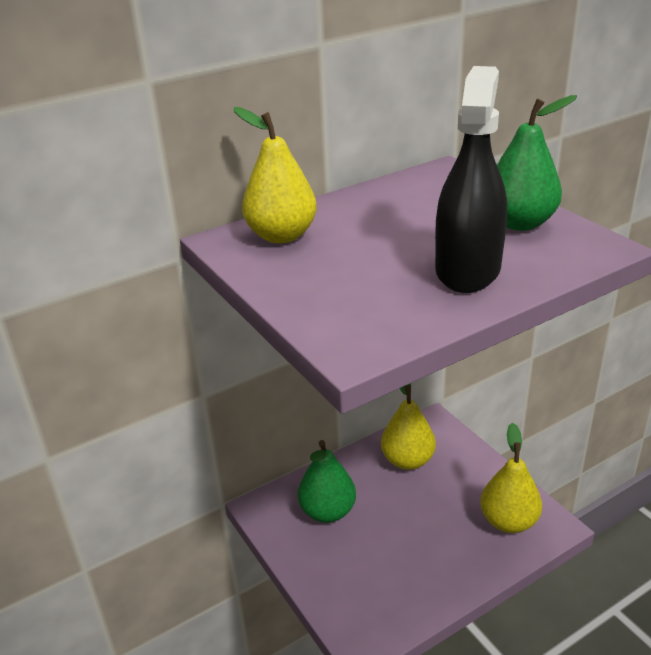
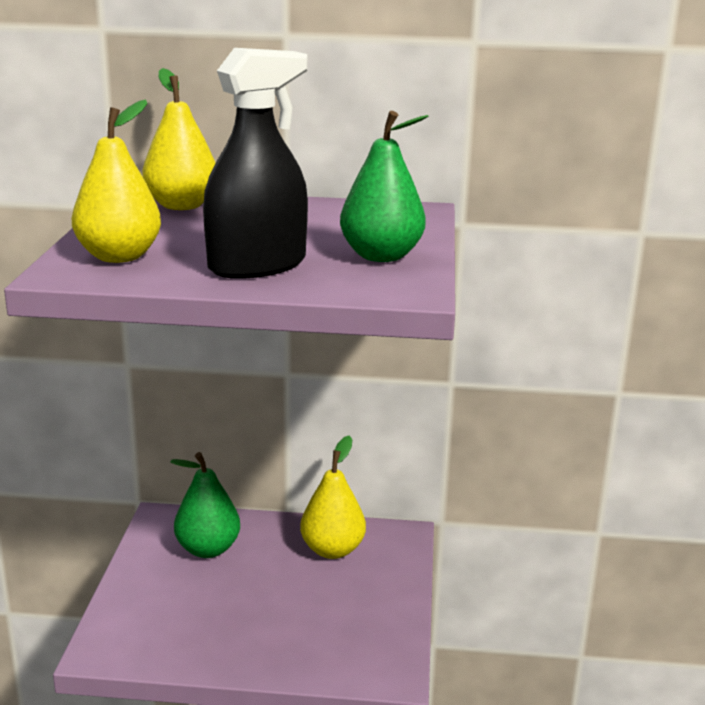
camera: 35 degrees right, 10 degrees down
yellow pear [480,423,542,533] -> yellow pear moved to [71,99,161,263]

